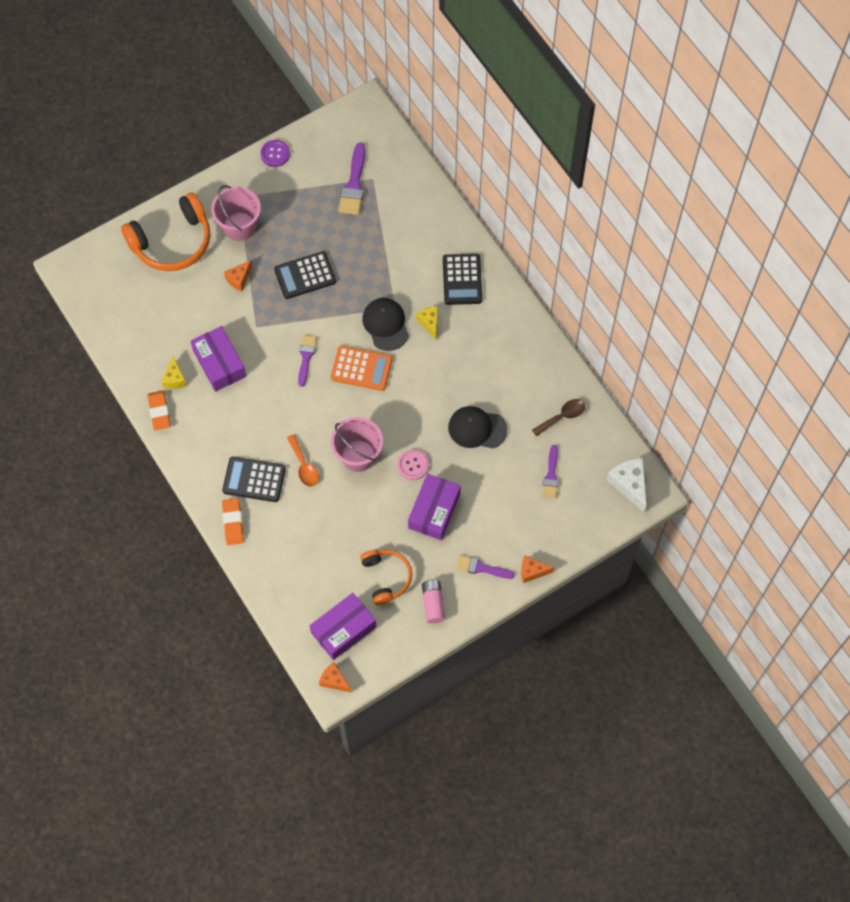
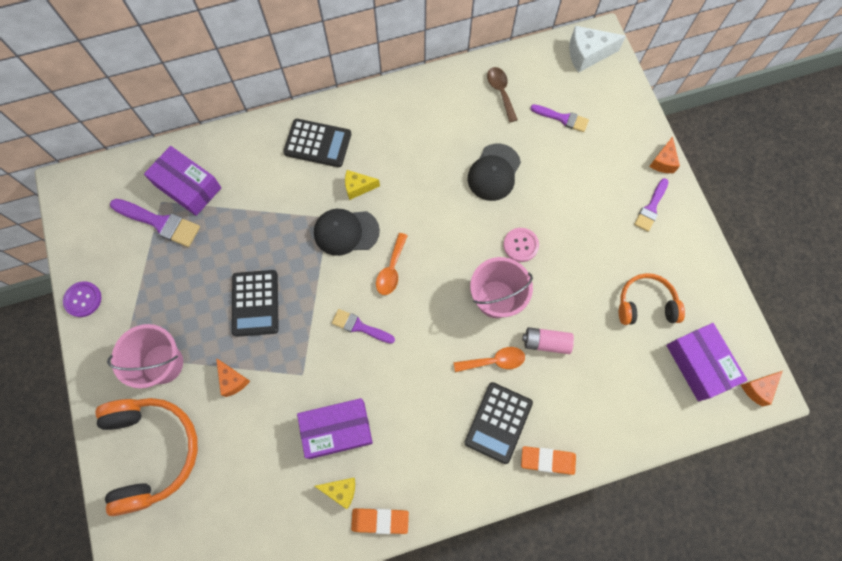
camera: 75 degrees left, 5 degrees up
orange calculator [331,346,393,391] -> orange spoon [376,233,408,295]
purple box [408,474,461,540] -> purple box moved to [144,146,222,216]
pink battery [422,579,445,623] -> pink battery moved to [522,327,574,354]

